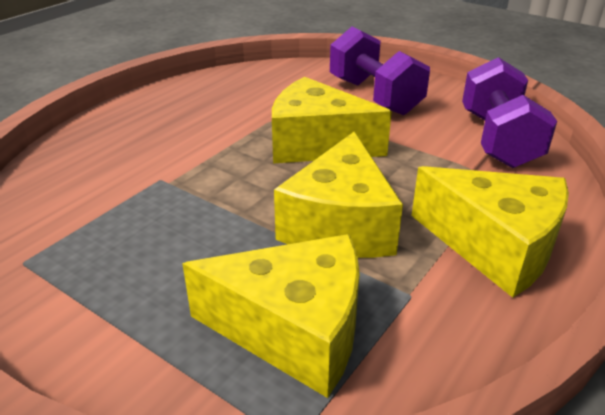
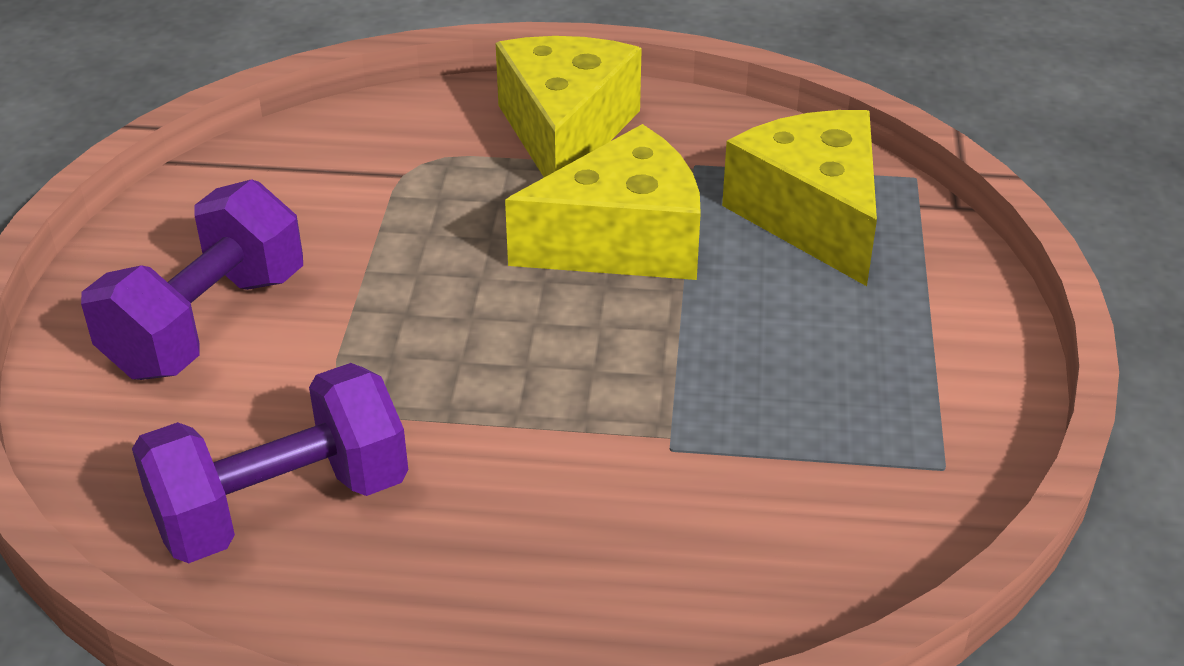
camera: 120 degrees left, 5 degrees up
yellow cheese [272,77,392,163] -> none
purple dumbbell [462,57,557,168] -> purple dumbbell moved to [132,363,408,563]

